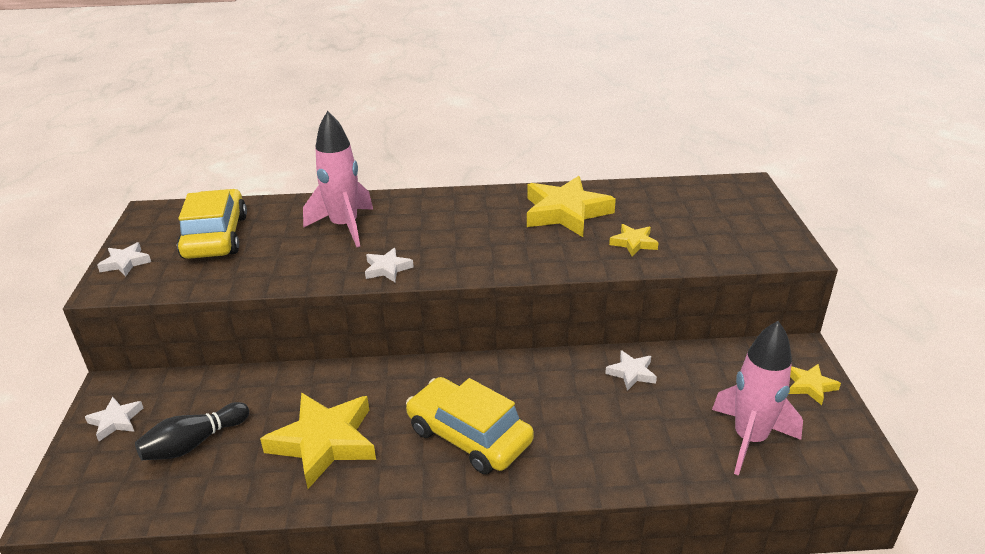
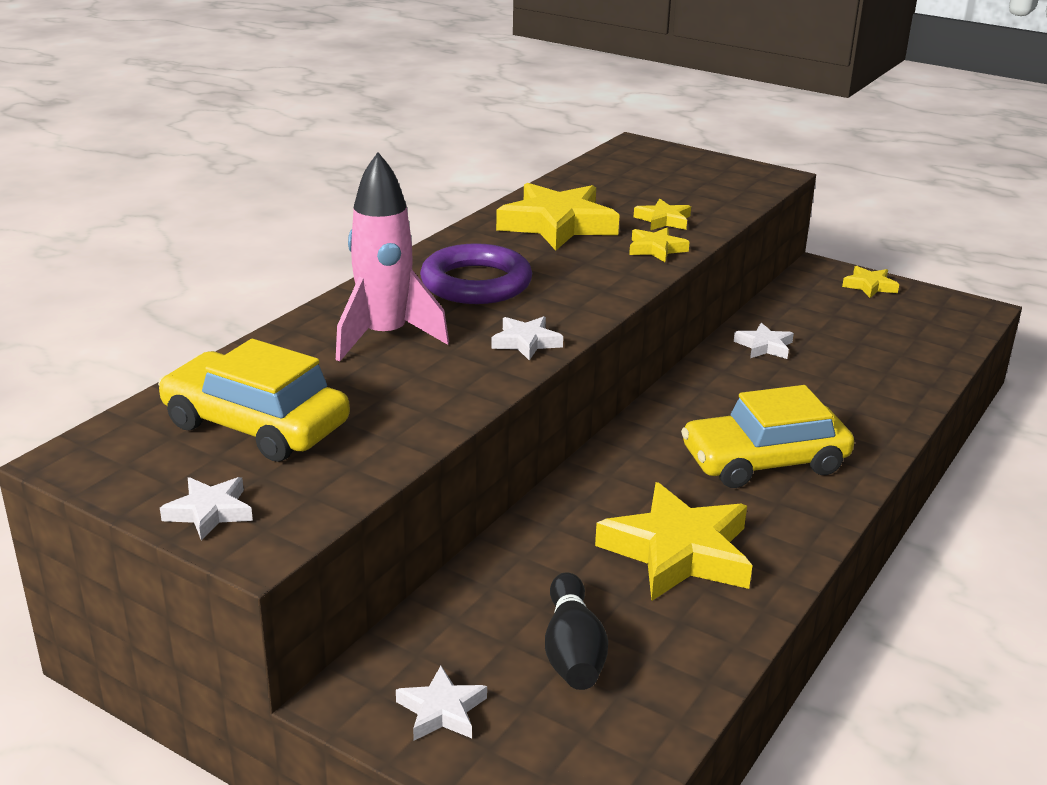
camera: 55 degrees left, 5 degrees down
pink rocket [712,321,803,476] -> none
none -> purple ring [420,243,532,304]
none -> yellow star [629,227,690,262]

